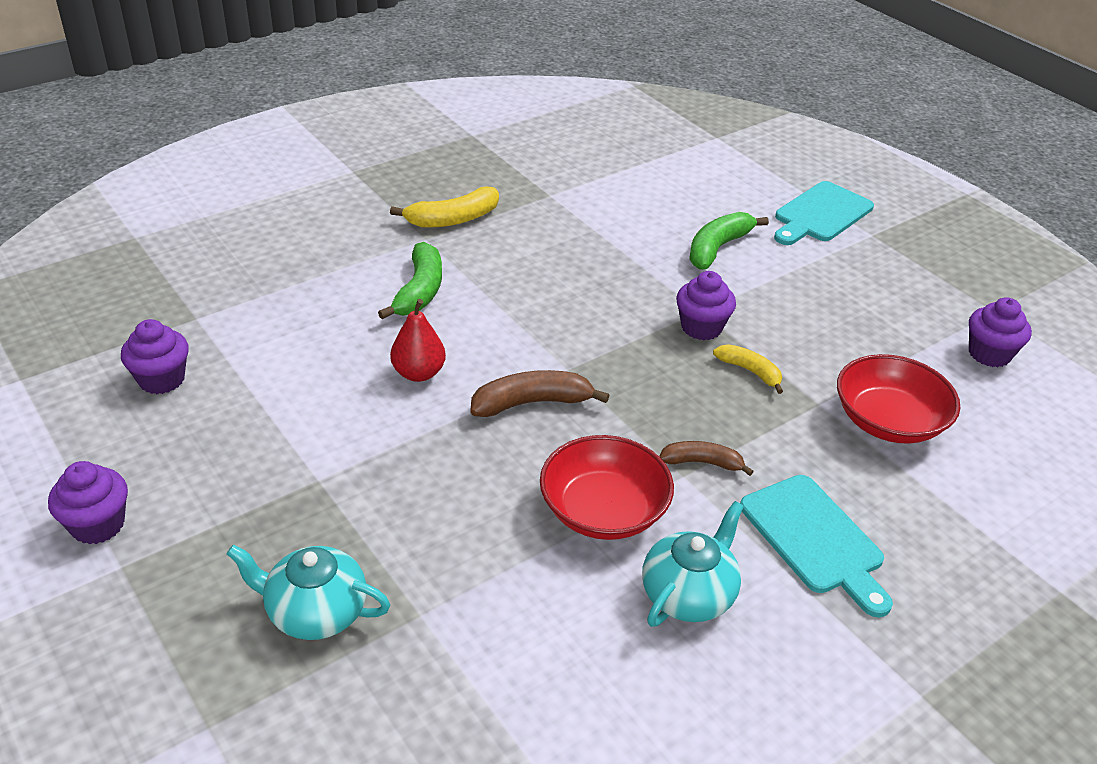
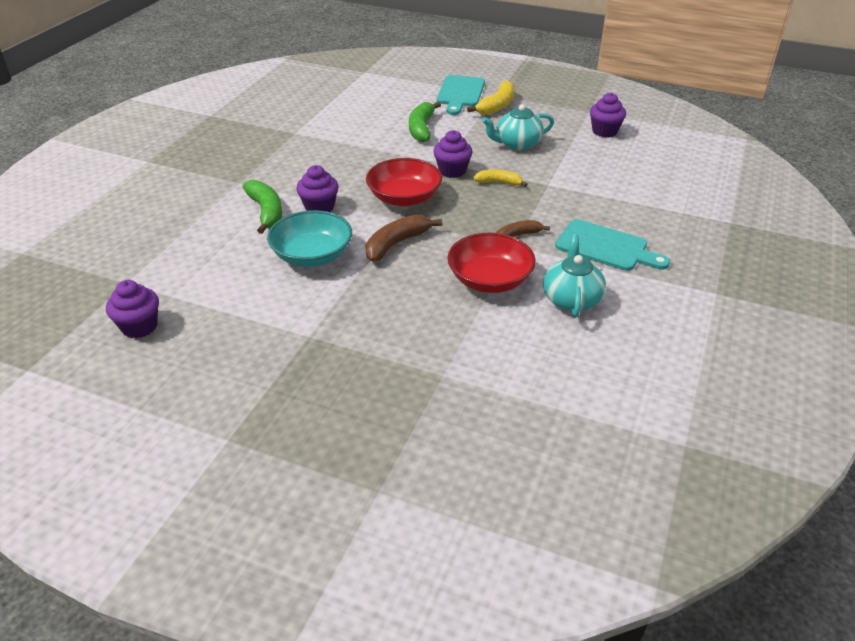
camera: 30 degrees left, 0 degrees up
purple cupcake [48,461,128,544] -> purple cupcake moved to [296,165,339,212]
turquoise teapot [227,545,390,640] -> turquoise teapot moved to [482,104,554,150]
yellow banana [390,187,499,228] -> yellow banana moved to [467,81,514,115]
red pear [390,299,446,382] -> turquoise bowl [267,210,352,267]
red bowl [837,354,960,444] -> red bowl moved to [366,158,442,206]

